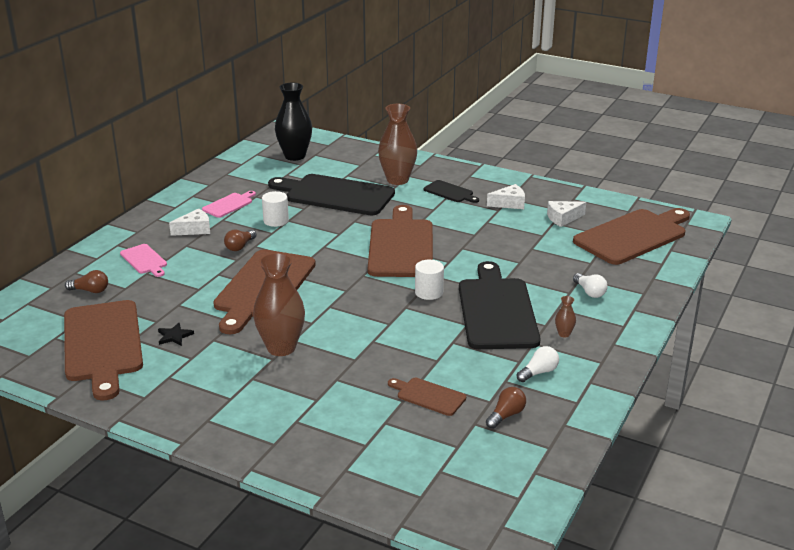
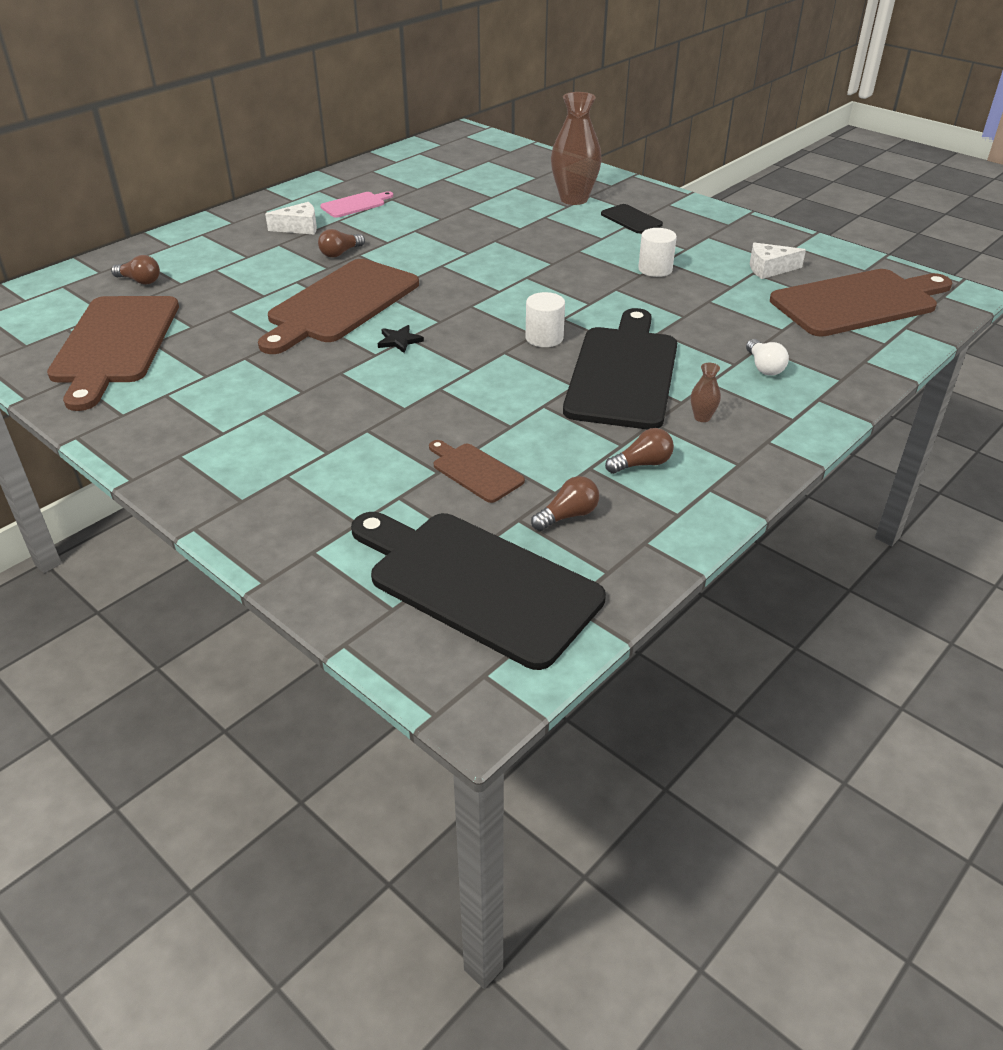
camera: 15 degrees right, 10 degrees up
pink cutting board [120,244,167,277] -> none
black star [158,323,194,346] -> black star moved to [378,325,424,353]
brown vase [253,253,305,356] -> none
white cylinder [262,191,289,227] -> white cylinder moved to [638,228,677,277]
black cutting board [268,174,395,215] -> black cutting board moved to [351,512,606,670]
black vase [275,83,312,161] -> none
brown cutting board [368,205,433,277] -> none
white cheese [487,184,525,209] -> none
white light bulb [517,346,559,382] -> brown light bulb [605,428,674,474]

